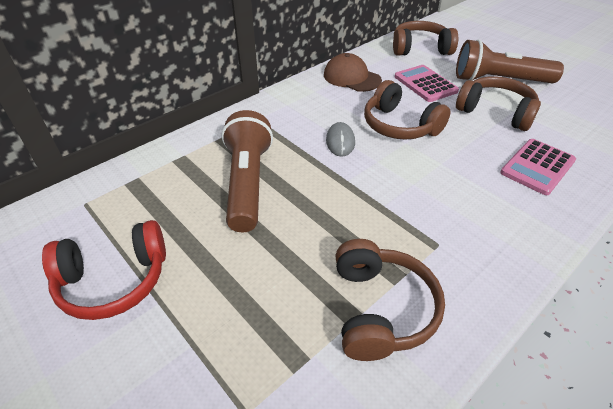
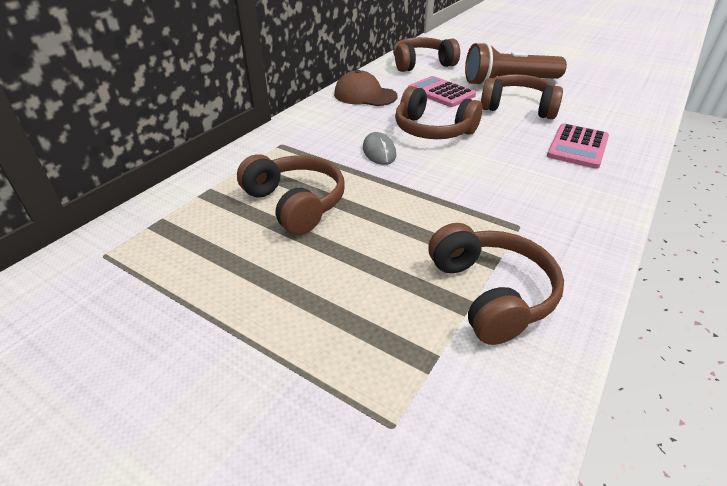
camera: 15 degrees left, 5 degrees down
red headphones [42,220,166,320] -> none
brown flashlight [222,110,273,232] -> brown headphones [237,154,345,235]

